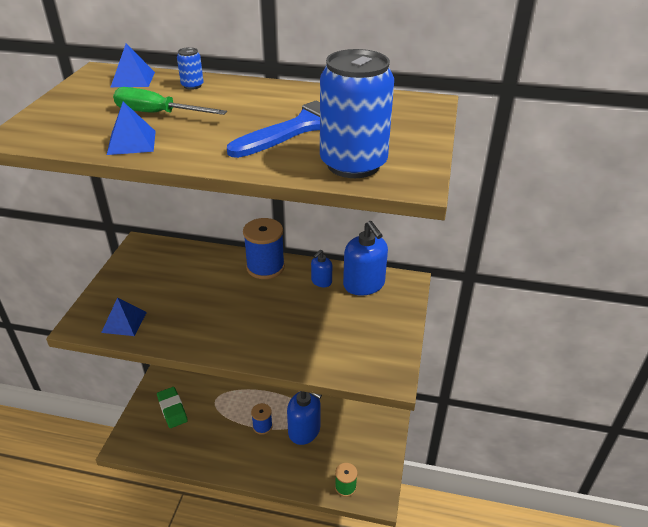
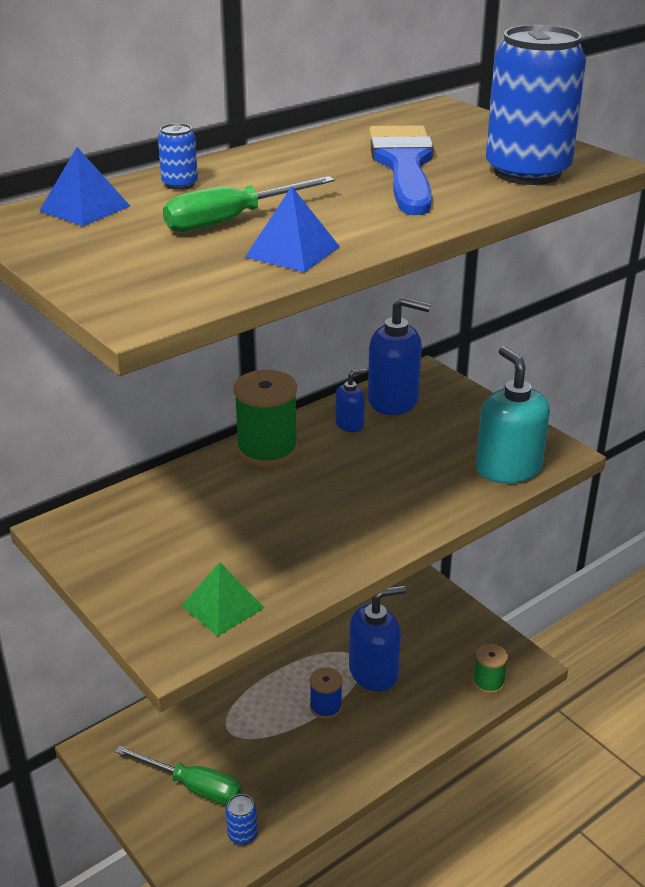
camera: 50 degrees left, 5 degrees down
blue pyramid [101,297,147,336] -> green pyramid [181,562,264,636]
green eraser [157,387,188,428] -> green screwdriver [115,746,242,805]
blue spool [243,218,285,279] -> green spool [234,370,298,467]
blue soap dispenser [311,250,332,287] -> blue soap dispenser turned 105 degrees counterclockwise [335,369,367,432]
none -> blue can [226,794,257,845]
none -> turquoise soap dispenser [476,346,550,484]

